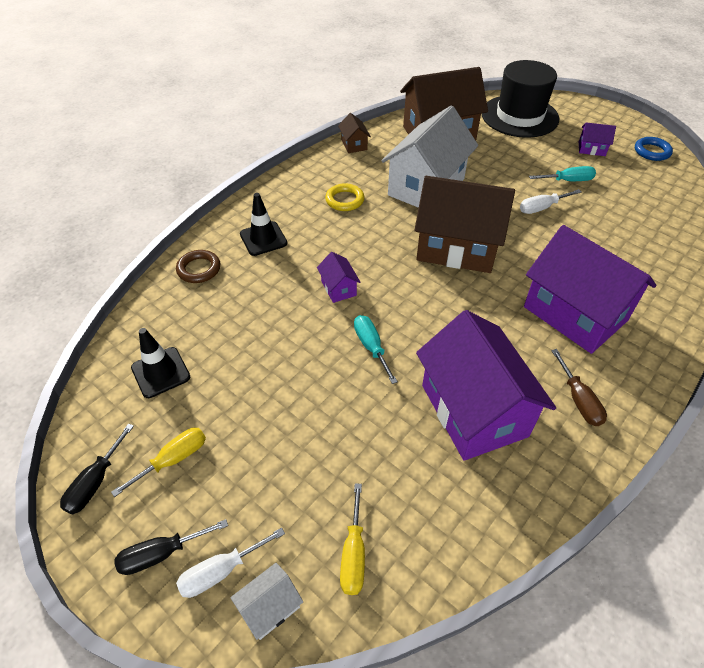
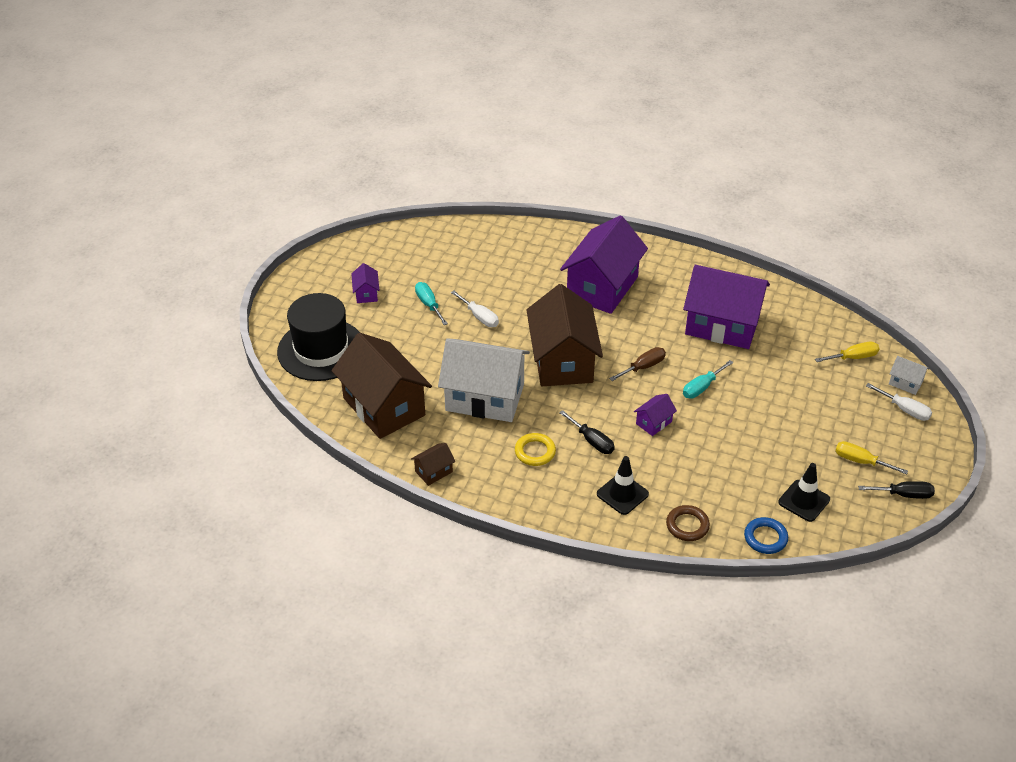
camera: 110 degrees left, 5 degrees down
black screwdriver [114,519,228,575] -> black screwdriver moved to [559,410,615,454]
purple house [416,310,556,461] -> purple house turned 60 degrees clockwise [683,265,770,349]
brown screwdriver [551,349,607,426] -> brown screwdriver moved to [609,347,666,381]
blue ring [635,137,673,161] -> blue ring moved to [744,517,788,554]

